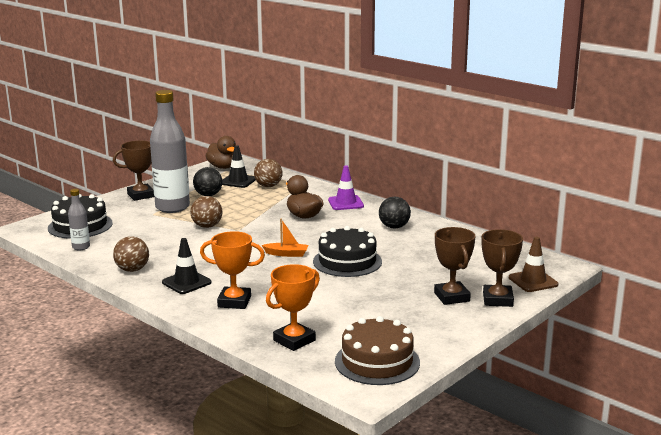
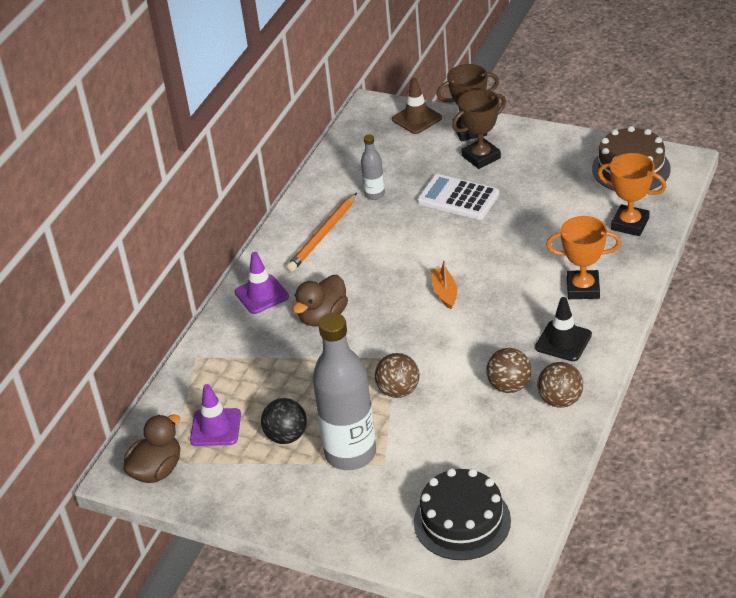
camera: 105 degrees left, 20 degrees up
grey bottle [68,189,90,250] -> grey bottle moved to [361,135,385,200]
brown trophy [113,141,154,201] -> none
orange trophy [200,231,265,309] -> orange trophy turned 75 degrees counterclockwise [546,216,621,299]
black traffic cone [222,145,256,188] -> purple traffic cone [190,384,241,446]
brown ball [254,159,283,187] -> brown ball moved to [486,348,532,393]
black cake [313,226,382,277] -> none
black ball [379,197,411,229] -> orange pencil [287,193,357,272]
none -> white calculator [417,174,499,220]

